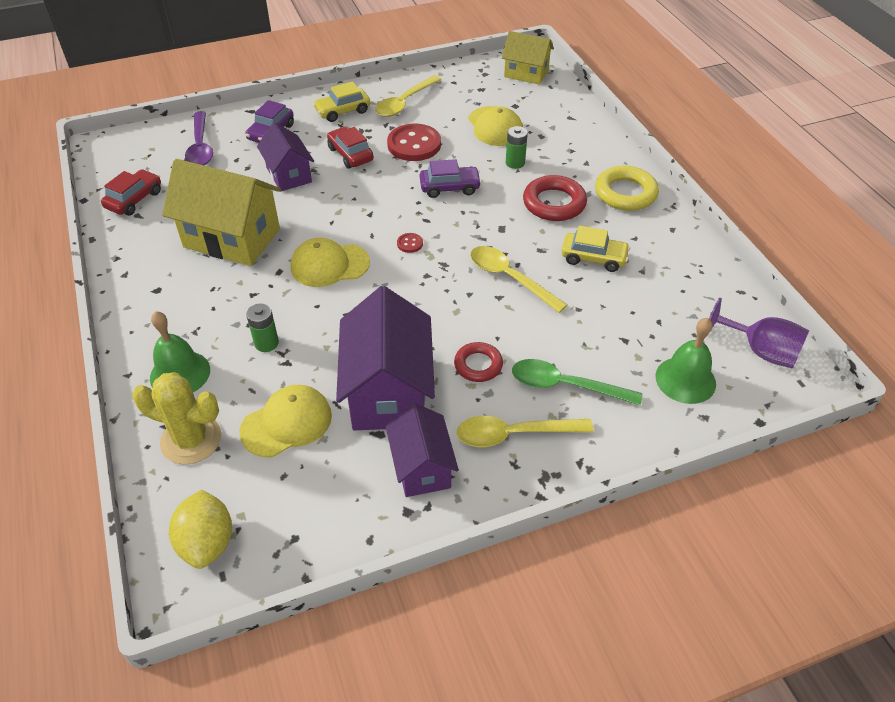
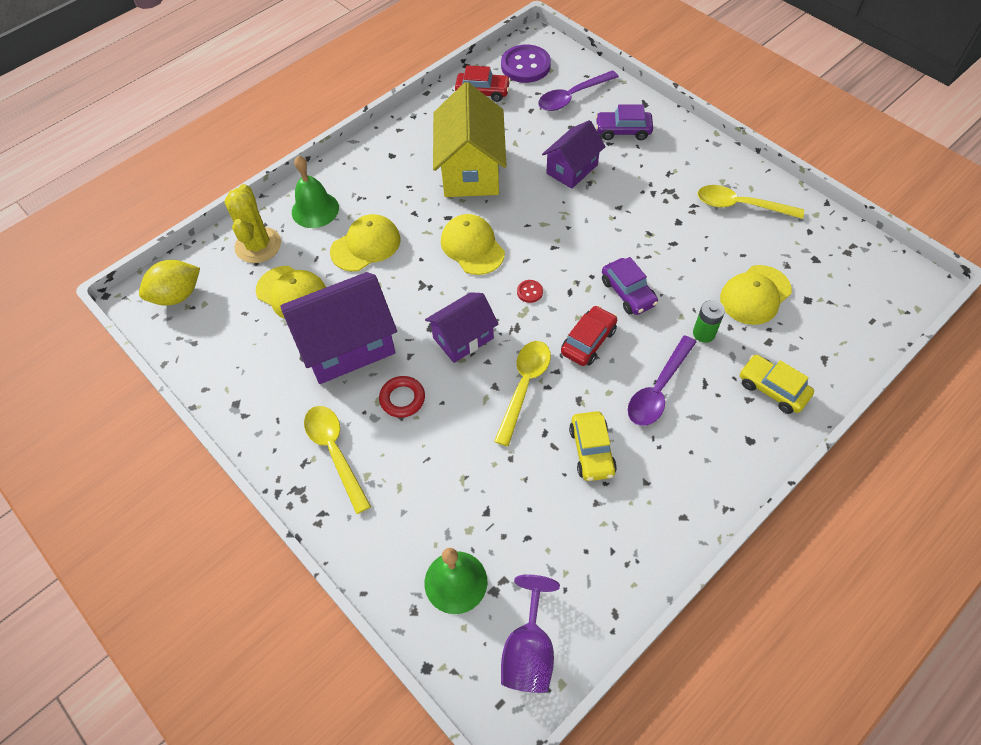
camera: 70 degrees right, 10 degrees up
green battery [246,303,279,352] -> yellow cap [330,214,401,272]
yellow car [313,81,370,122] -> yellow car moved to [740,355,814,414]
red car [327,126,374,169] -> red car moved to [561,305,617,366]
purple house [386,403,459,497] -> purple house moved to [425,292,499,363]
red button [387,124,441,161] -> none
yellow house [502,31,554,85] -> none
green spoon [512,359,642,405] -> none
red ring [523,175,587,221] -> purple spoon [628,336,696,426]
yellow ring [595,166,659,211] -> none
none -> purple button [501,45,551,83]

